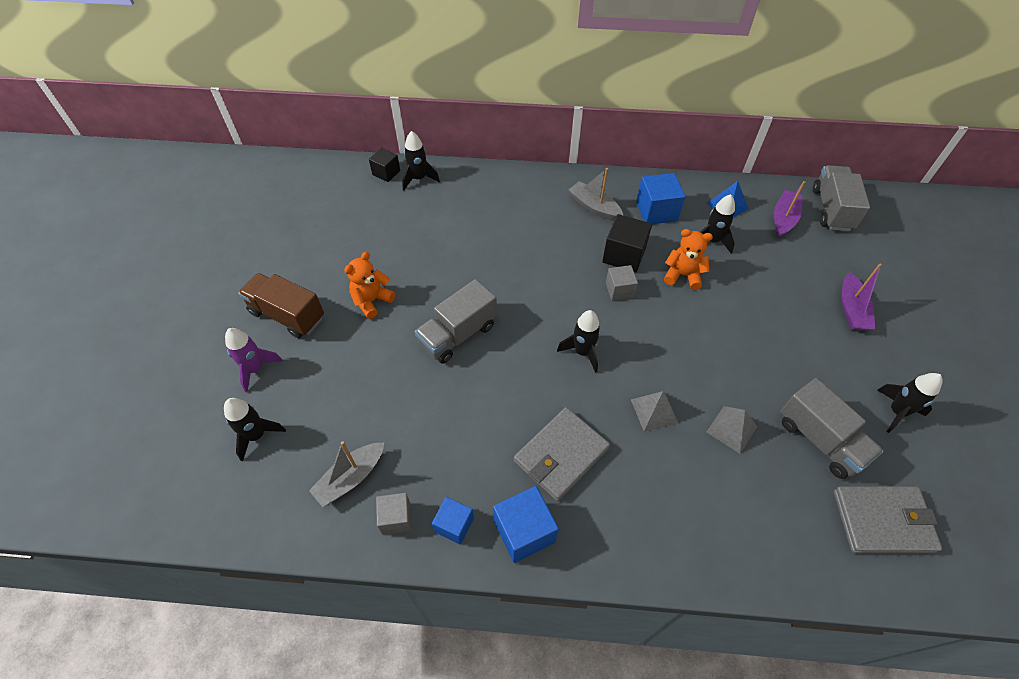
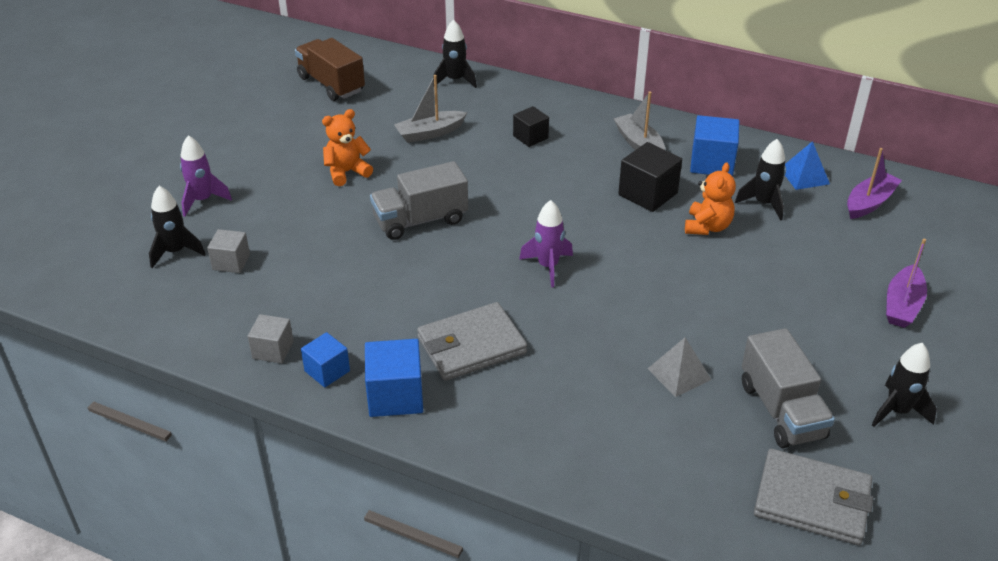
camera: 20 degrees right, 15 degrees down
brown truck [238,273,324,338] -> brown truck moved to [295,38,365,101]
grey boat [309,441,384,507] -> grey boat moved to [394,75,467,143]
black cube [369,148,400,182] -> black cube moved to [513,106,549,147]
black rocket [557,310,601,373] -> purple rocket [519,200,573,287]
grey cube [606,265,638,301] -> grey cube moved to [207,229,250,273]
grey pyramid [631,391,678,432] -> none
orange teddy bear [664,229,713,290] -> orange teddy bear turned 75 degrees clockwise [685,162,736,235]
grey truck [813,165,870,231] -> none

